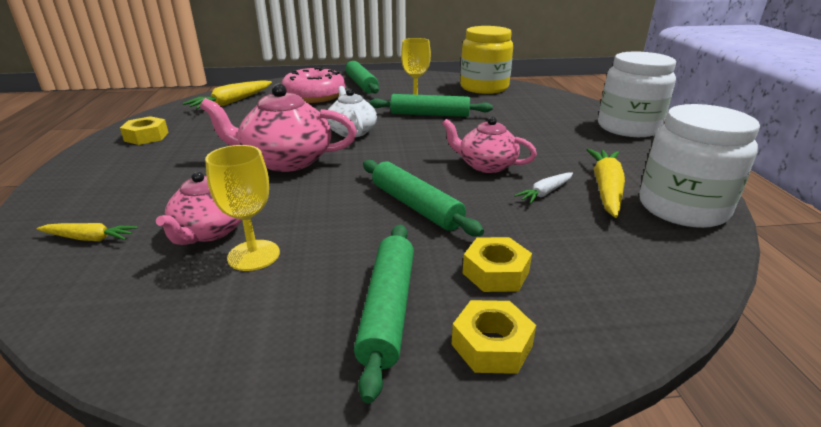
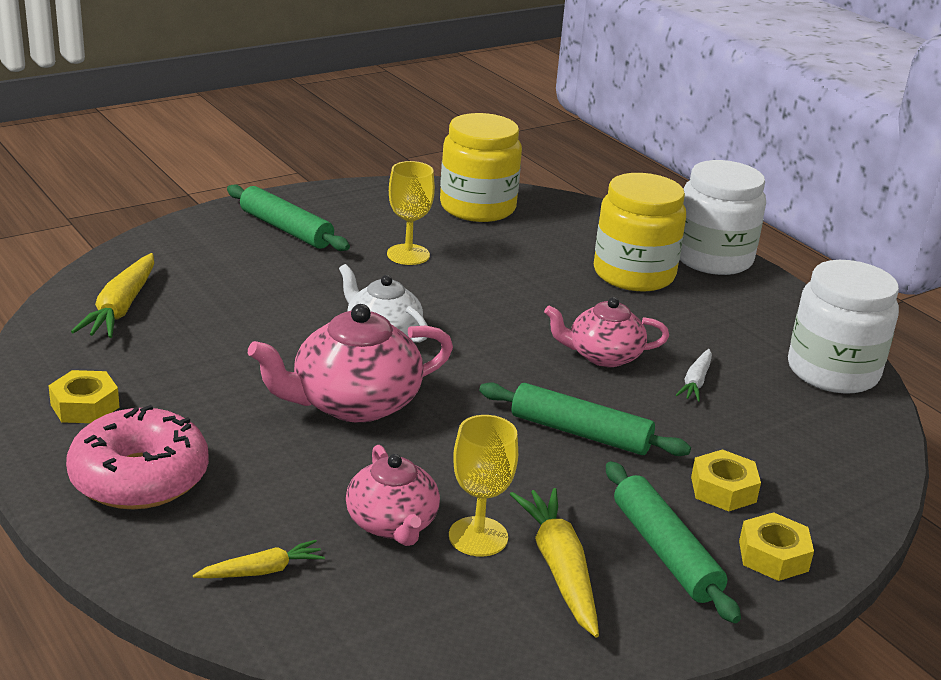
camera: 30 degrees left, 0 degrees up
pink donut [281,67,345,103] -> pink donut moved to [66,405,209,509]
green rolling pin [369,94,493,117] -> none
yellow carrot [586,148,625,218] -> yellow carrot moved to [510,488,599,637]
none -> yellow jar [594,173,686,291]

